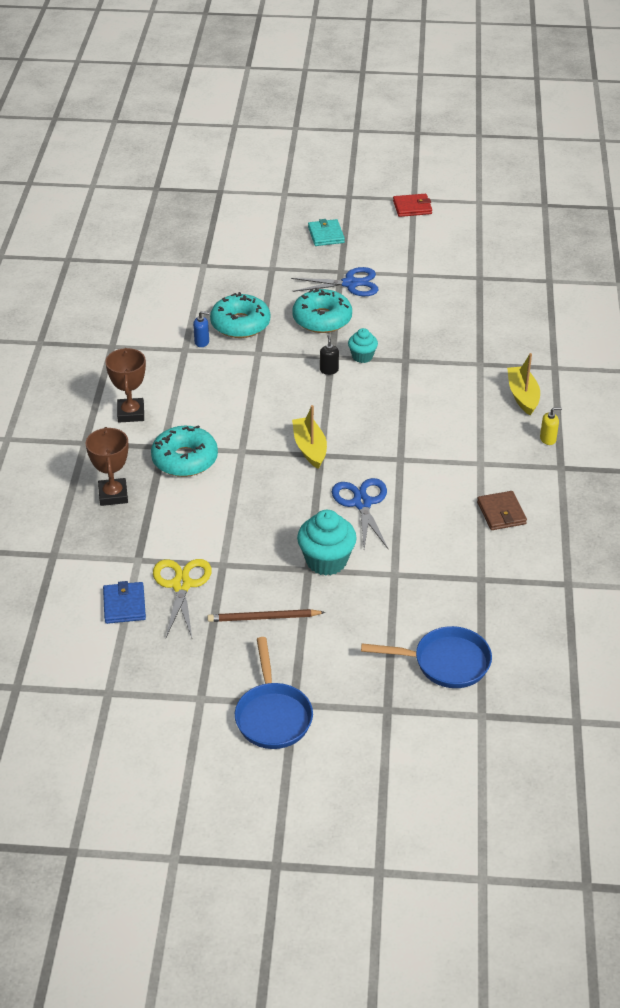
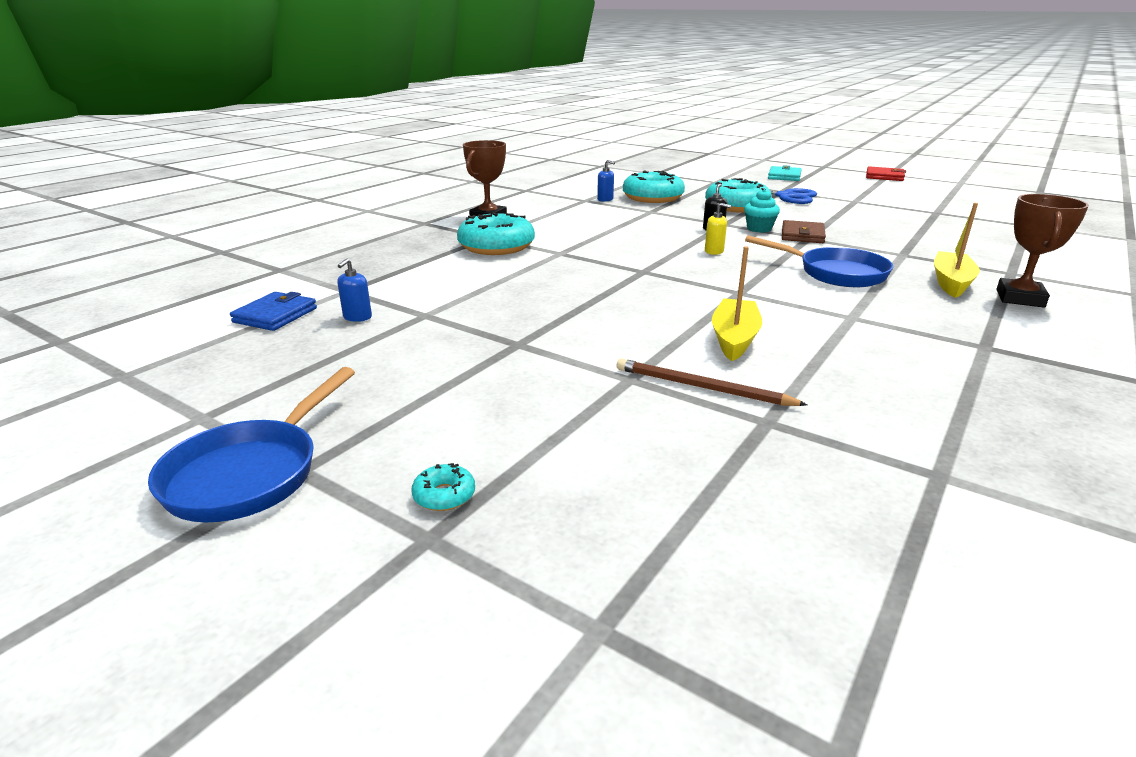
camera: 30 degrees right, 15 degrees down
brown trophy [85,427,129,506] -> brown trophy moved to [996,194,1089,308]
yellow scissors [153,559,212,638] -> blue soap dispenser [337,259,372,322]
brown pencil [207,609,325,622] -> brown pencil moved to [617,358,807,406]
yellow boat [292,405,327,469] -> yellow boat moved to [712,246,762,361]
turquoise cupcake [297,510,357,576] -> none
blue scissors [332,478,389,550] -> none
blue pan [361,626,492,688] -> blue pan moved to [745,235,893,287]
brown wallet [477,491,527,530] -> brown wallet moved to [782,220,826,243]
yellow soap dispenser [540,407,562,445] -> yellow soap dispenser moved to [705,203,731,255]
none -> turquoise donut [411,463,475,511]

